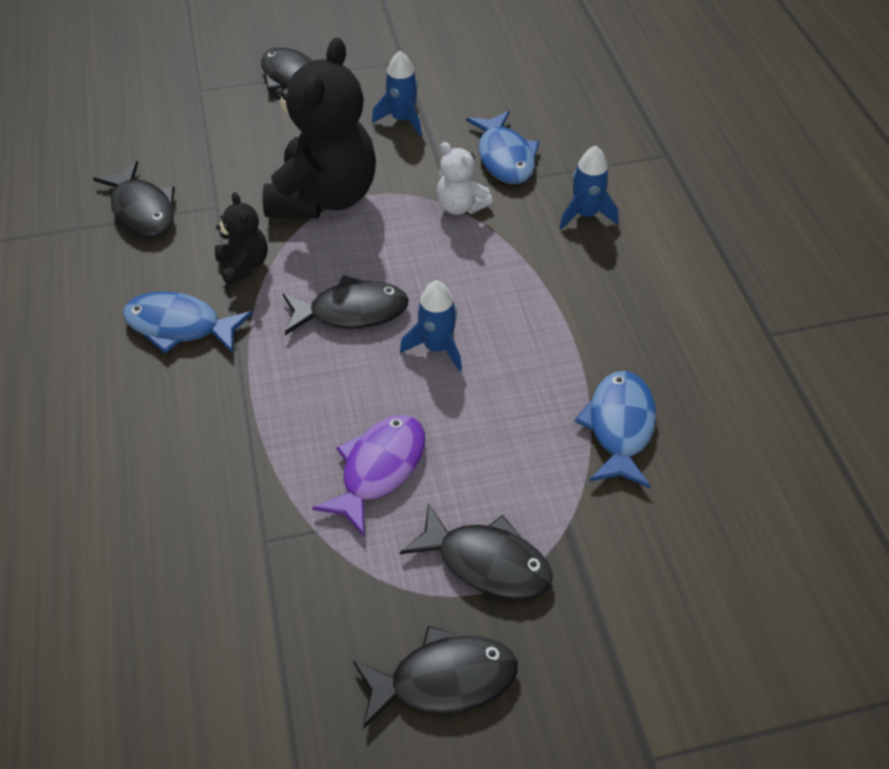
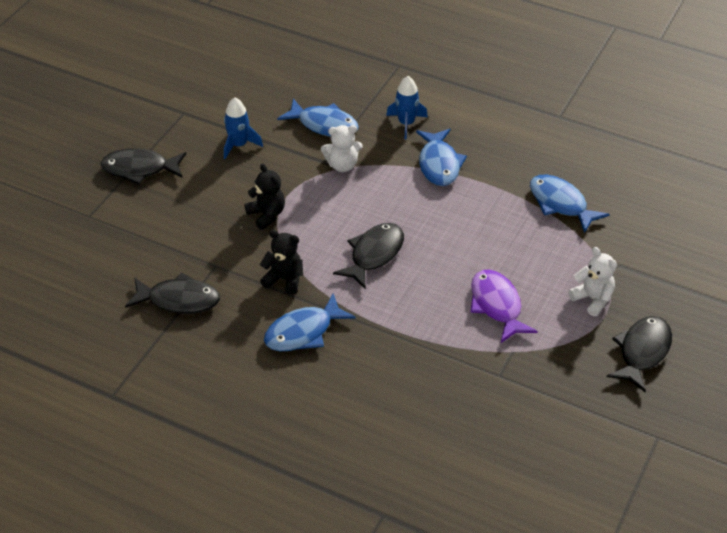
camera: 50 degrees left, 5 degrees down
black teddy bear [263,37,376,219] -> black teddy bear [245,163,285,230], size x0.46
blue rocket [400,280,462,371] -> none
black fish [400,503,553,600] -> white teddy bear [568,247,617,316]
none -> blue fish [416,129,467,186]

